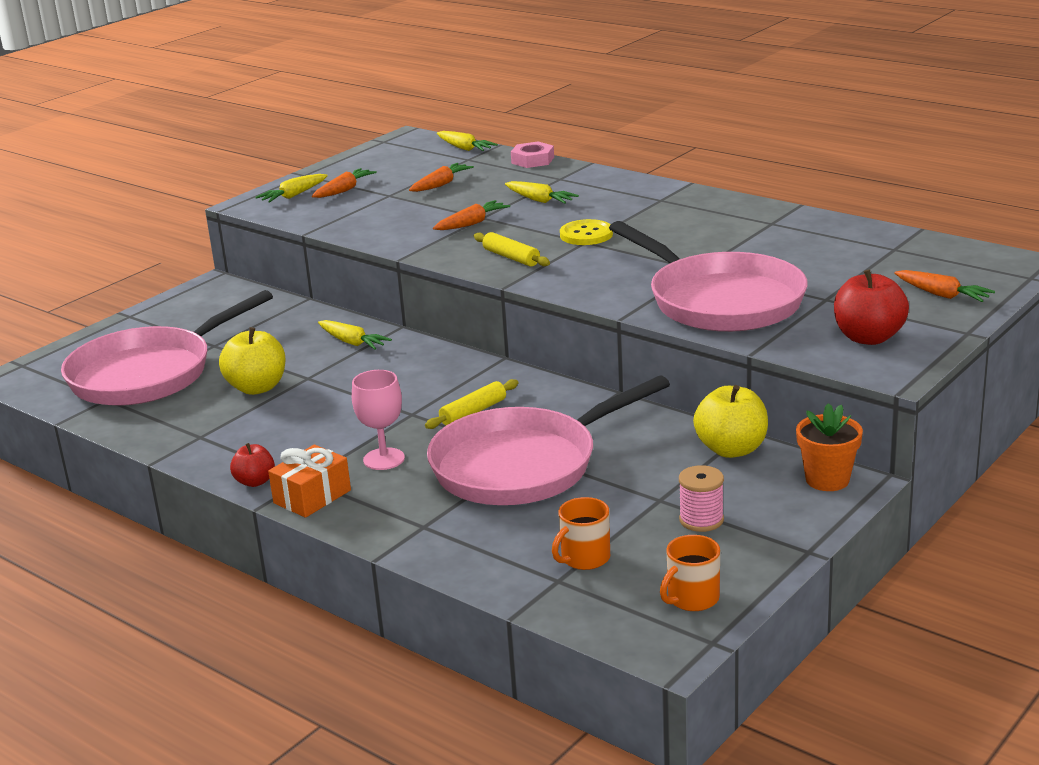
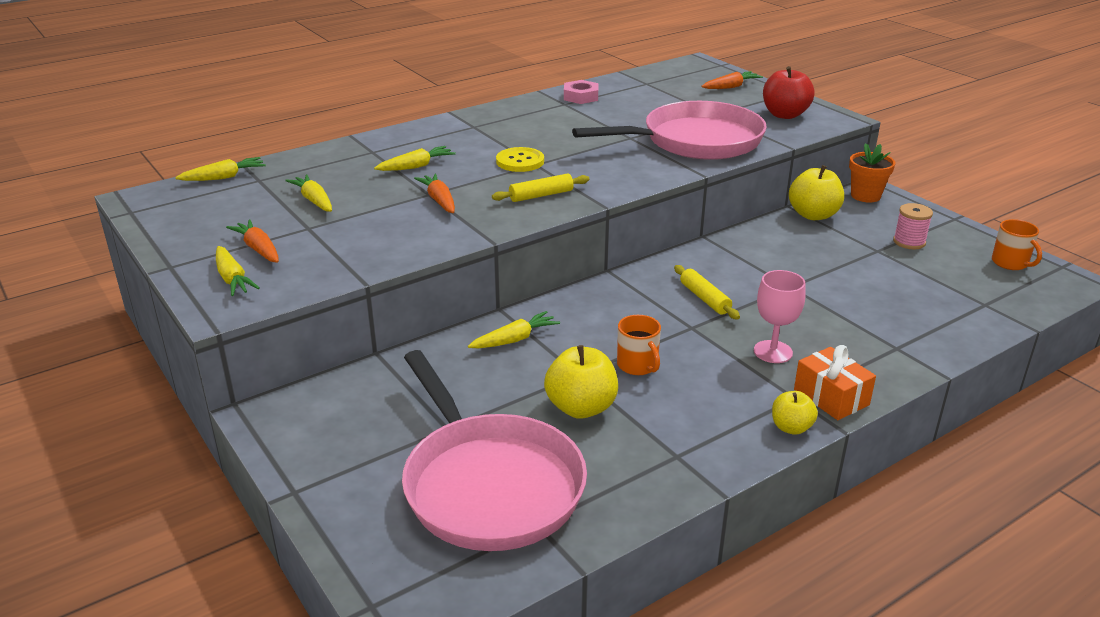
camera: 75 degrees left, 5 degrees up
red apple [230,443,275,487] -> yellow apple [772,391,818,435]
orange carrot [409,163,474,192] -> yellow carrot [285,174,332,212]
pink pan [427,376,670,505] -> none
pink nut [511,141,554,168] -> pink nut moved to [564,80,598,104]
orange mug [552,497,610,570] -> orange mug moved to [617,315,661,375]

